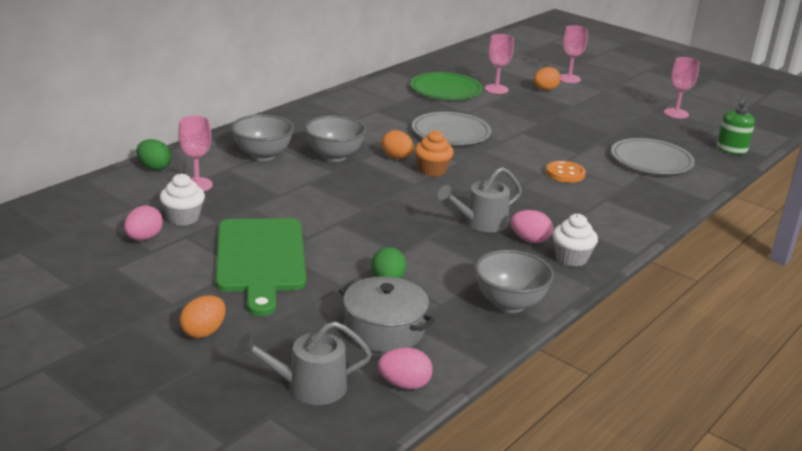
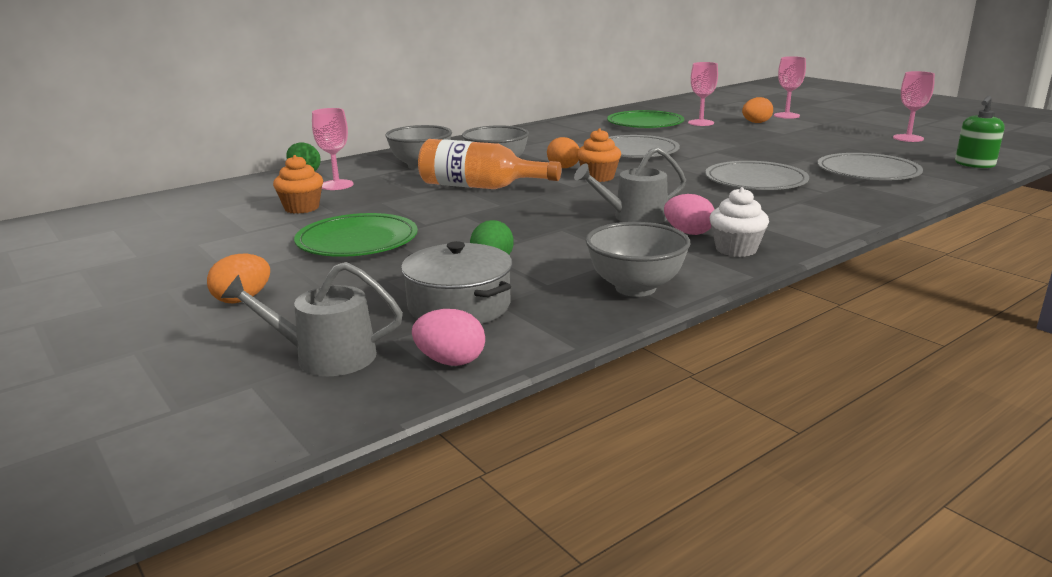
camera: 15 degrees right, 5 degrees down
pink egg [124,206,163,241] -> none
white cupcake [160,173,205,226] -> orange cupcake [273,155,323,214]
green cutting board [216,218,306,316] -> green plate [294,213,418,257]
orange button [546,161,586,183] -> grey plate [705,161,809,190]
none -> orange bottle [418,139,562,189]

